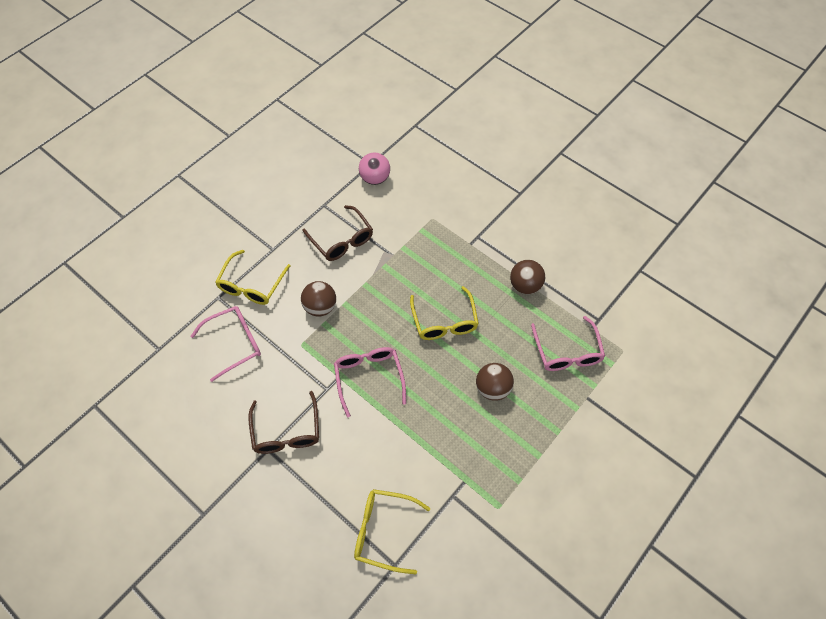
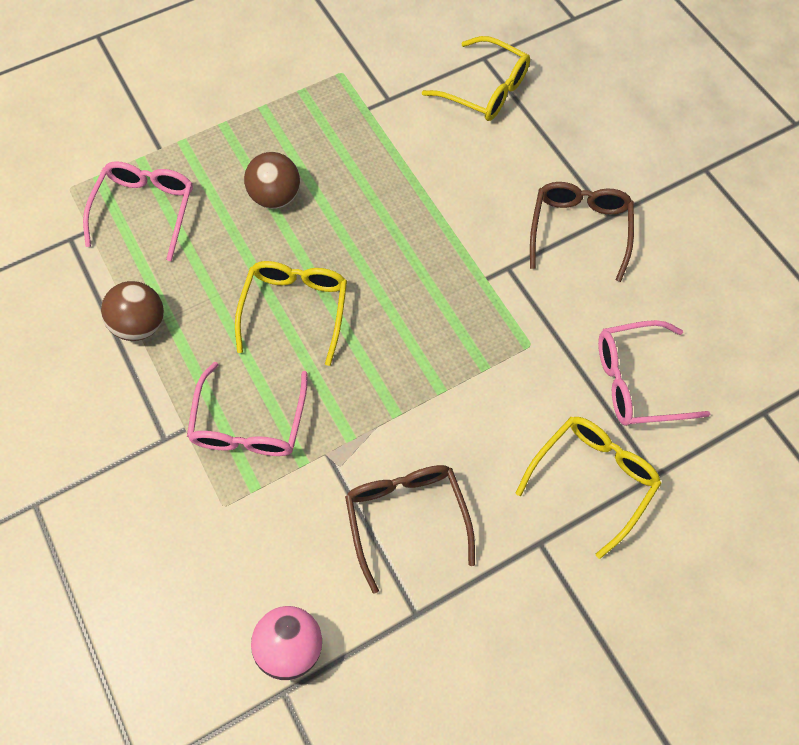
camera: 160 degrees left, 5 degrees up
brown ball [301,281,336,317] -> none
pink glasses [334,347,406,417] -> pink glasses moved to [187,362,308,456]

